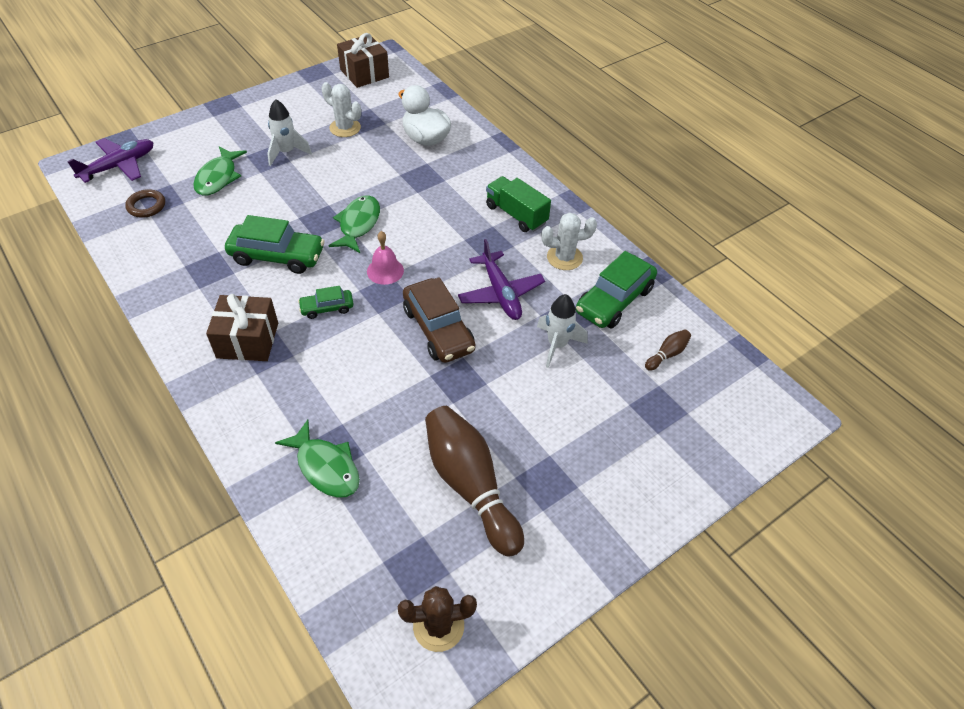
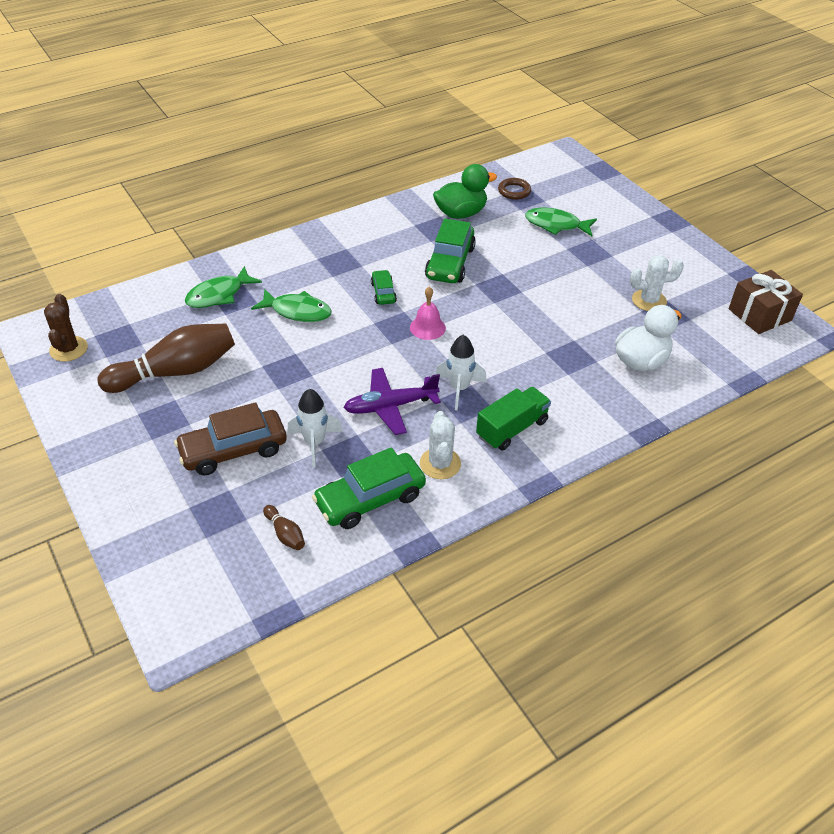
camera: 95 degrees right, 5 degrees down
purple plane [67,138,154,183] -> none
brown gift [206,294,278,361] -> none
white rocket [267,99,312,166] -> white rocket moved to [435,335,487,411]
white cactus [321,82,361,137] -> white cactus turned 45 degrees clockwise [630,255,684,311]
green fish [329,196,380,253] -> green fish moved to [251,289,332,322]
brown car [403,277,475,363] -> brown car moved to [174,402,287,475]
green car [576,251,657,329] -> green car turned 75 degrees counterclockwise [312,447,426,529]
none -> green duck [433,164,497,219]

